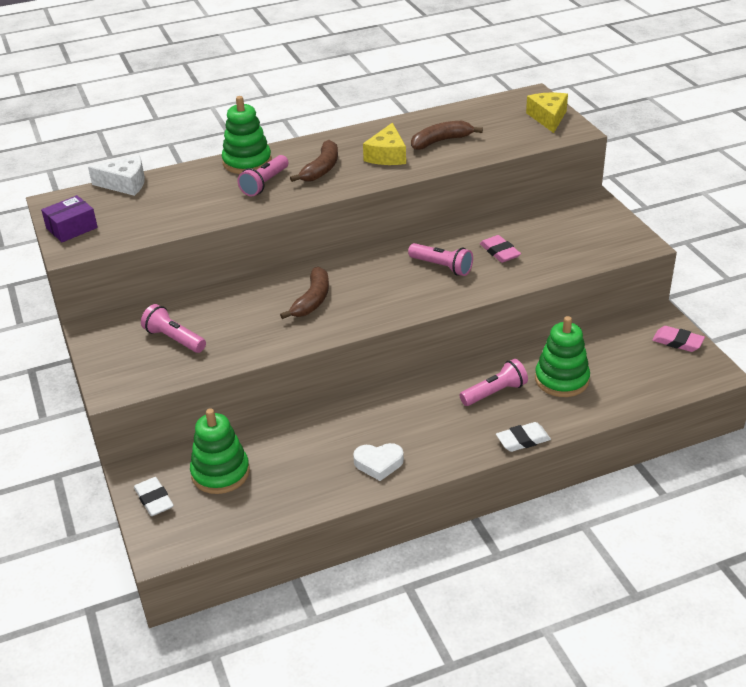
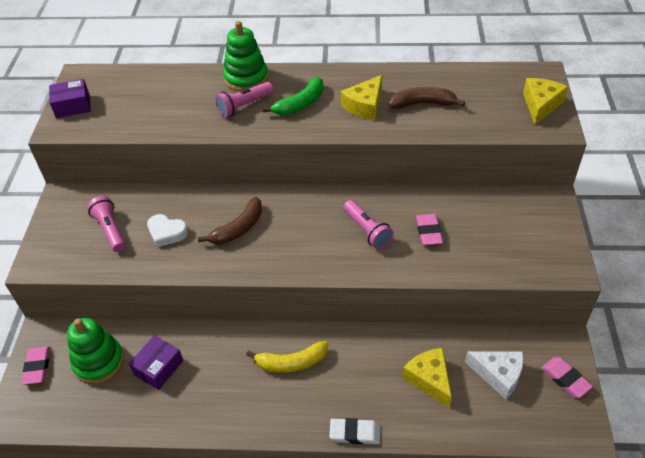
camera: 25 degrees right, 10 degrees up
white cheese [88,155,145,196] -> white cheese moved to [465,351,524,399]
white eraser [134,477,174,516] -> pink eraser [22,346,50,385]
brown banana [290,140,338,182] -> green banana [262,77,323,115]
white heart [353,443,404,481] -> white heart moved to [147,214,188,247]
pink flashlight [459,359,528,406] -> none
green stacking toy [535,316,590,397] -> yellow cheese [402,348,452,408]
none -> purple box [129,335,183,390]
none -> yellow banana [246,341,328,373]

